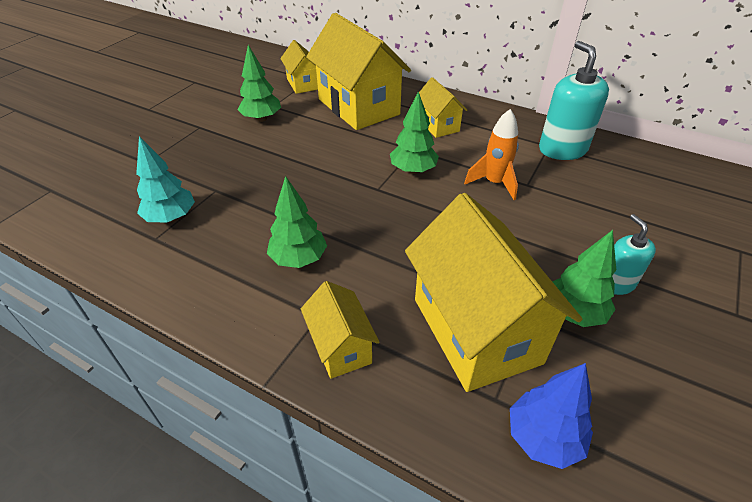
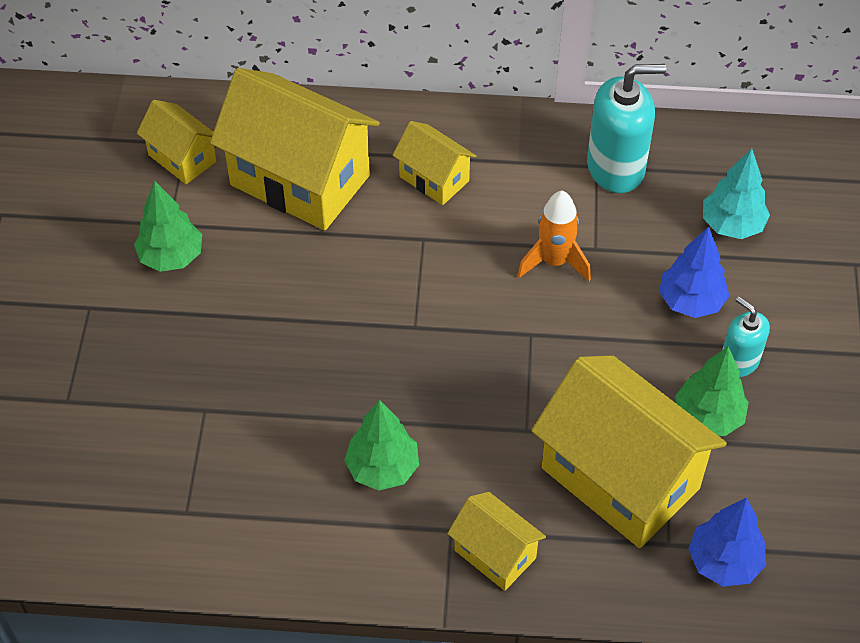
camera: 25 degrees left, 10 degrees up
turquoise tree [136,136,195,222] -> turquoise tree moved to [703,148,770,239]
green tree [390,91,439,174] -> none
turquoise soap dispenser [539,41,609,160] -> turquoise soap dispenser turned 120 degrees clockwise [587,64,666,193]
none -> blue tree [659,227,730,318]

